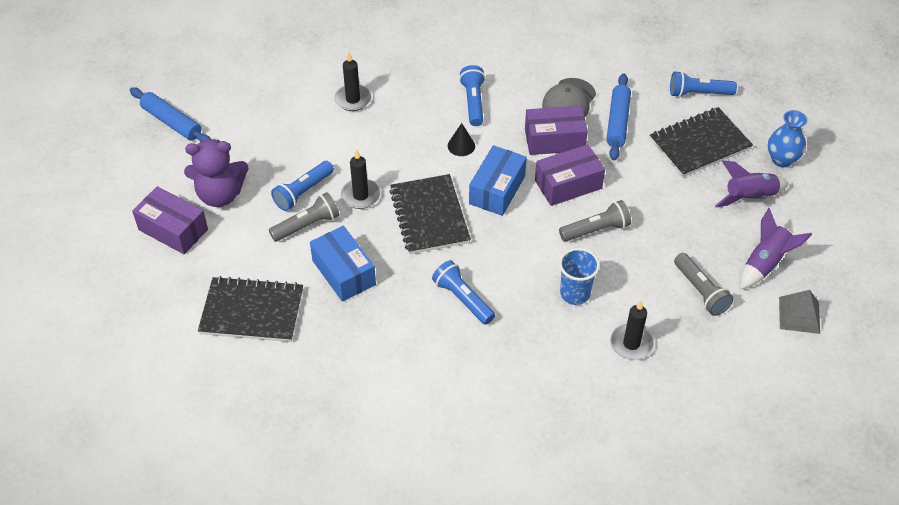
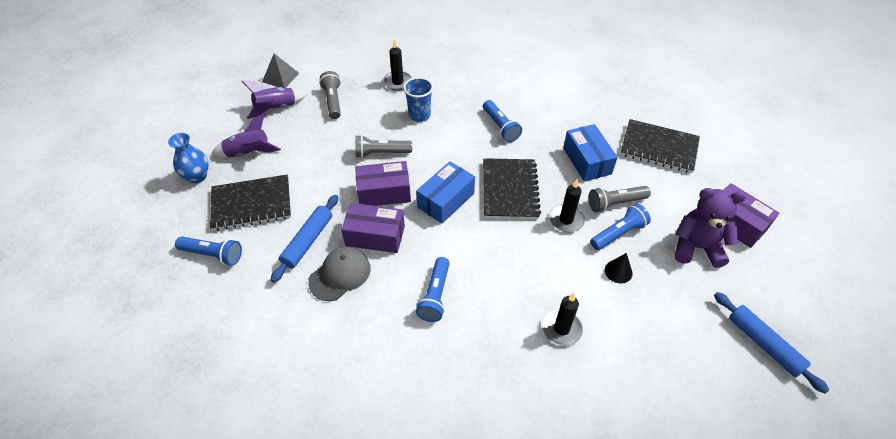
camera: 165 degrees left, 0 degrees up
black cone [448,123,475,156] -> black cone moved to [605,253,633,283]

